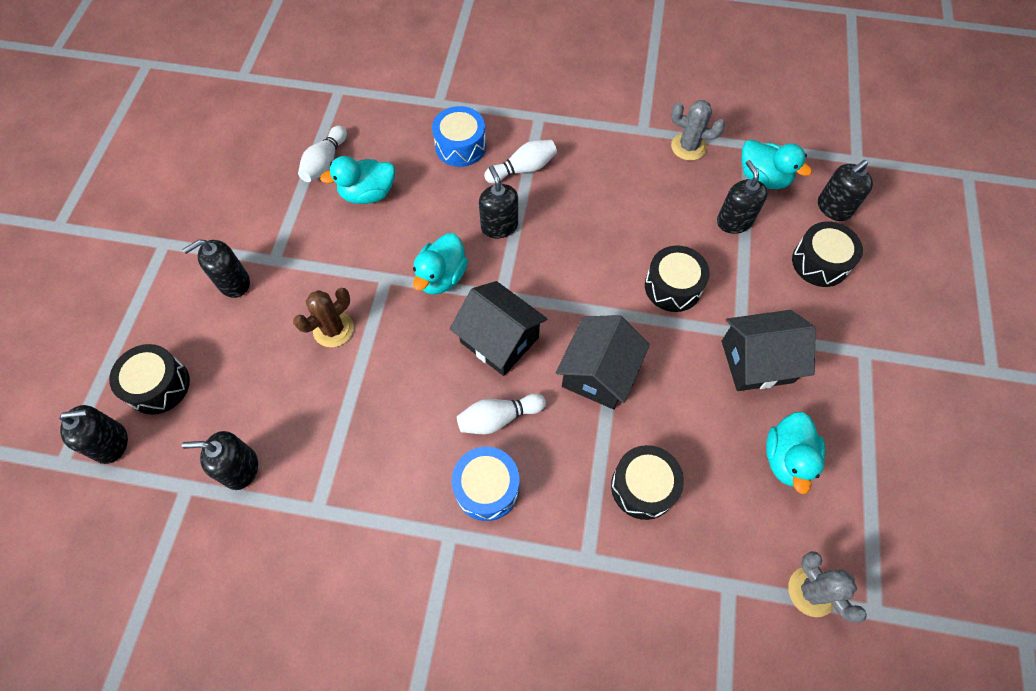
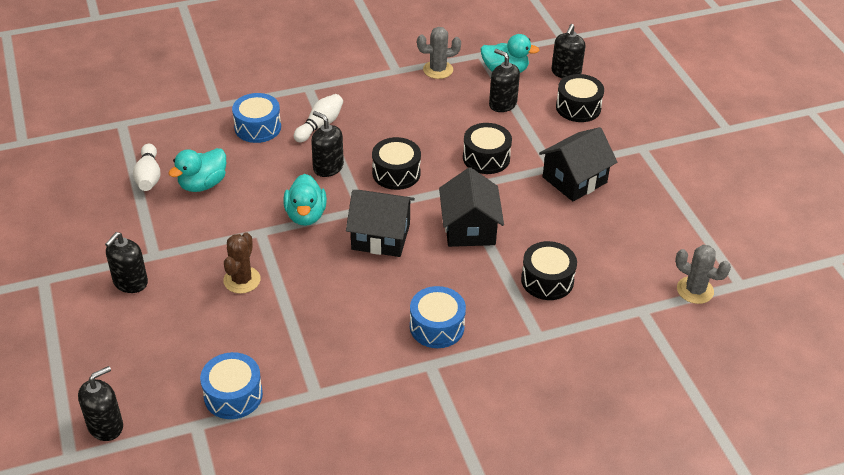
camera: 30 degrees left, 20 degrees down
black drum [109,344,190,415] -> black drum moved to [372,137,421,190]
black soap dispenser [182,431,258,490] -> blue drum [200,352,263,419]
white bowling pin [457,393,546,434] -> none
turquoise duck [766,412,825,494] -> none

